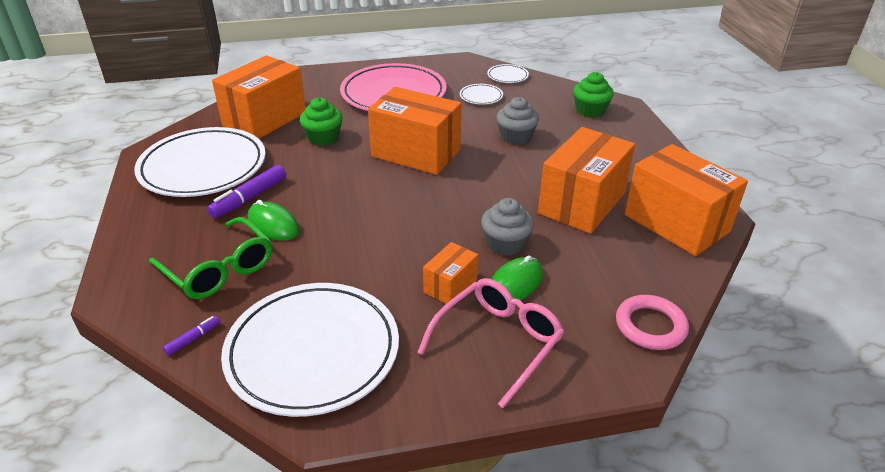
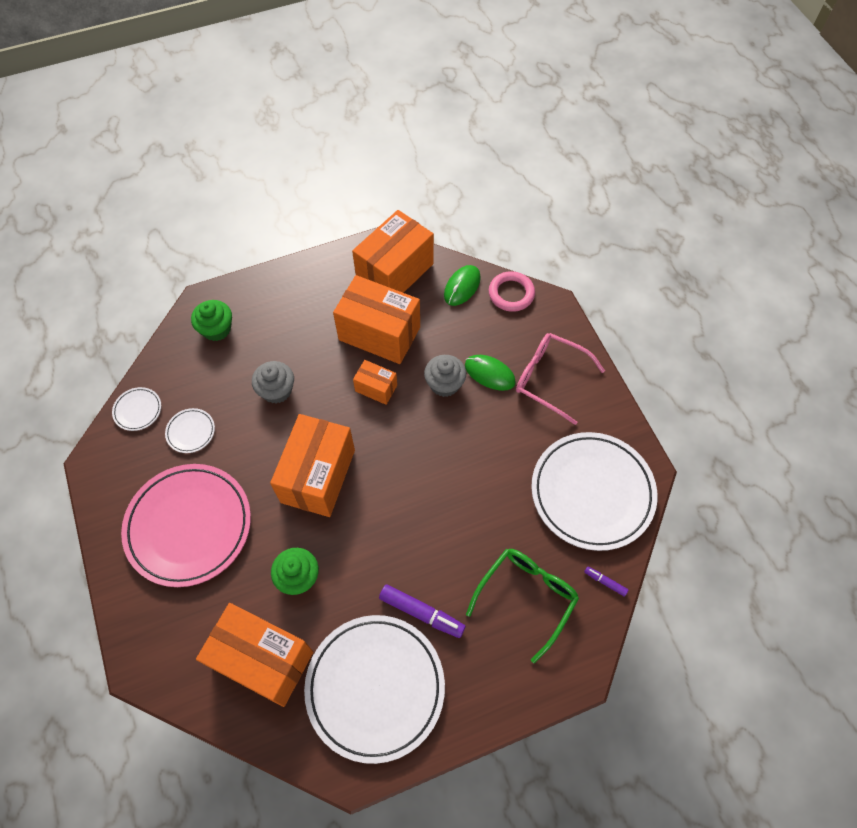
camera: 100 degrees left, 25 degrees up
green mouse [248,200,299,241] -> green mouse moved to [444,265,481,306]
orange box [423,242,478,304] -> orange box moved to [353,360,397,405]

